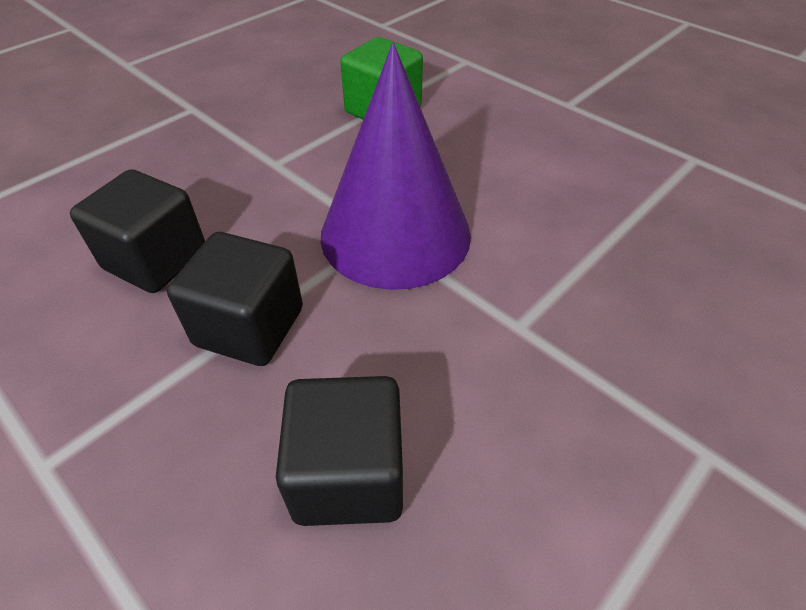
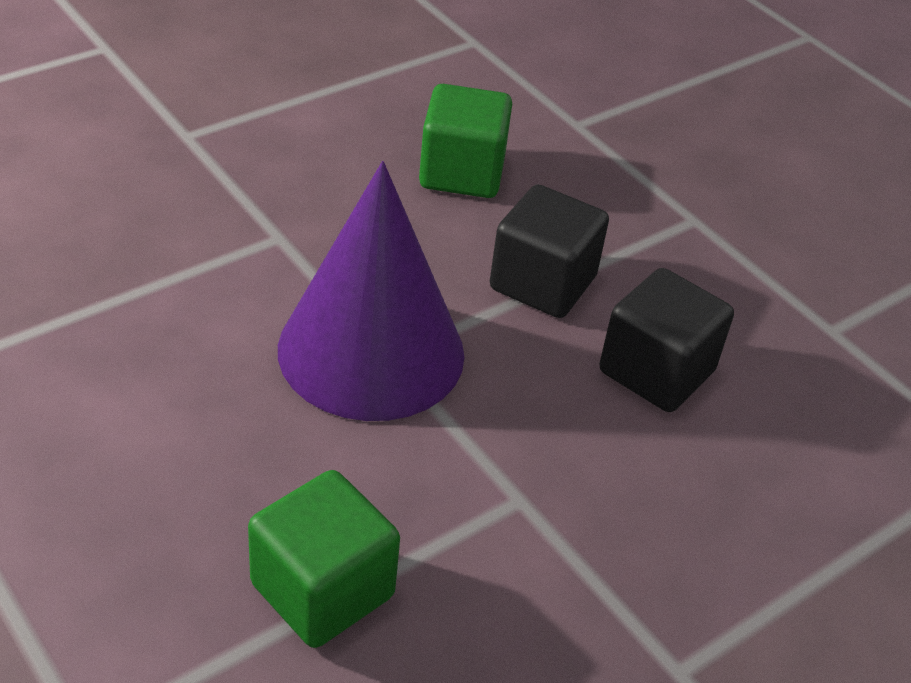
camera: 175 degrees left, 5 degrees down
black cube [276,376,403,526] -> green cube [419,84,512,198]

